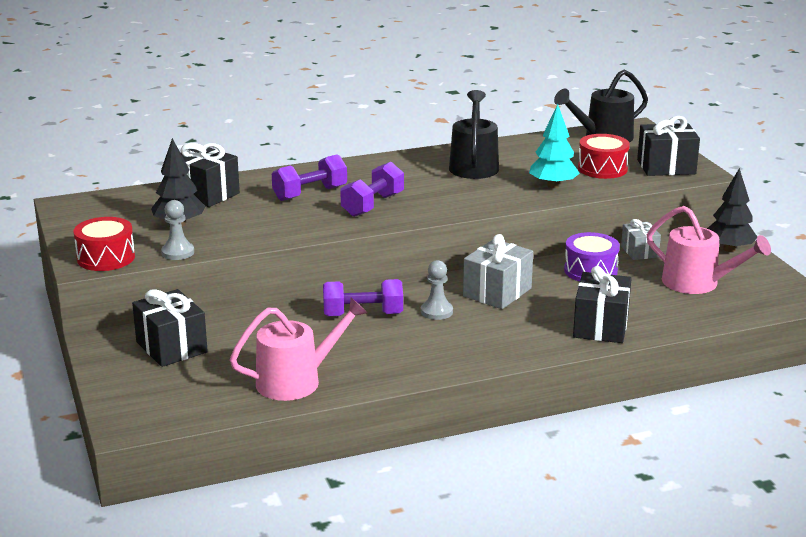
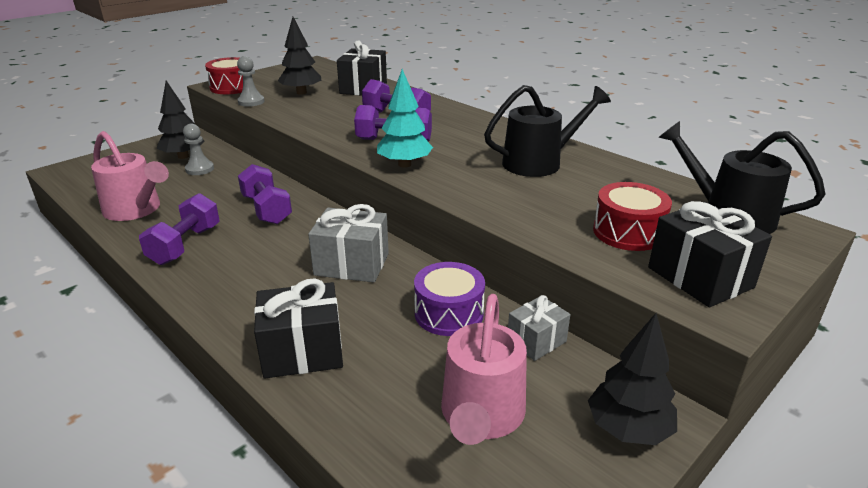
camera: 65 degrees right, 5 degrees up
black gift [132,289,208,367] -> black tree [157,81,204,159]
grey pawn [421,260,453,320] -> grey pawn moved to [183,124,214,175]
turquoise tree [529,104,580,188] -> turquoise tree moved to [377,69,433,168]
none -> purple dumbbell [139,193,220,265]

